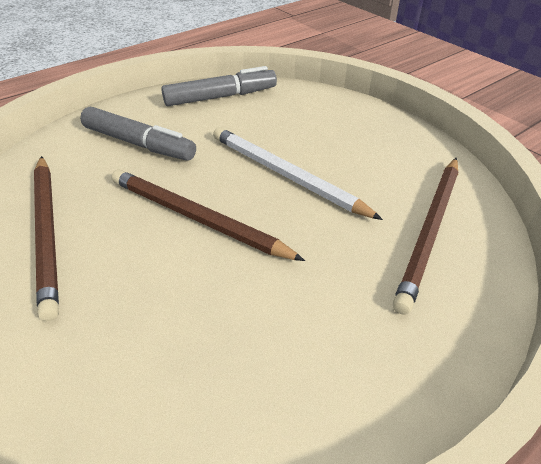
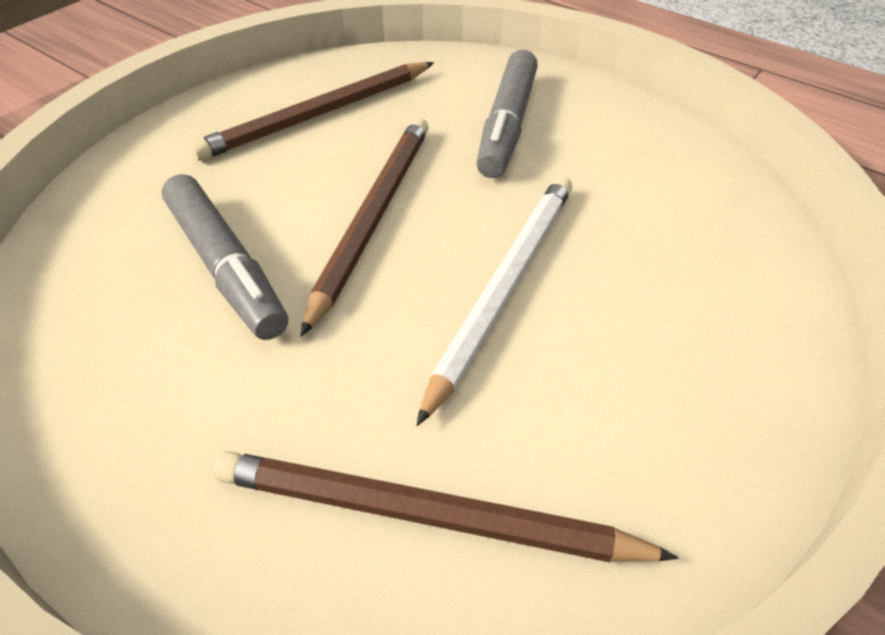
camera: 75 degrees right, 5 degrees up
grey marker [161,66,277,106] -> grey marker moved to [162,174,288,340]

